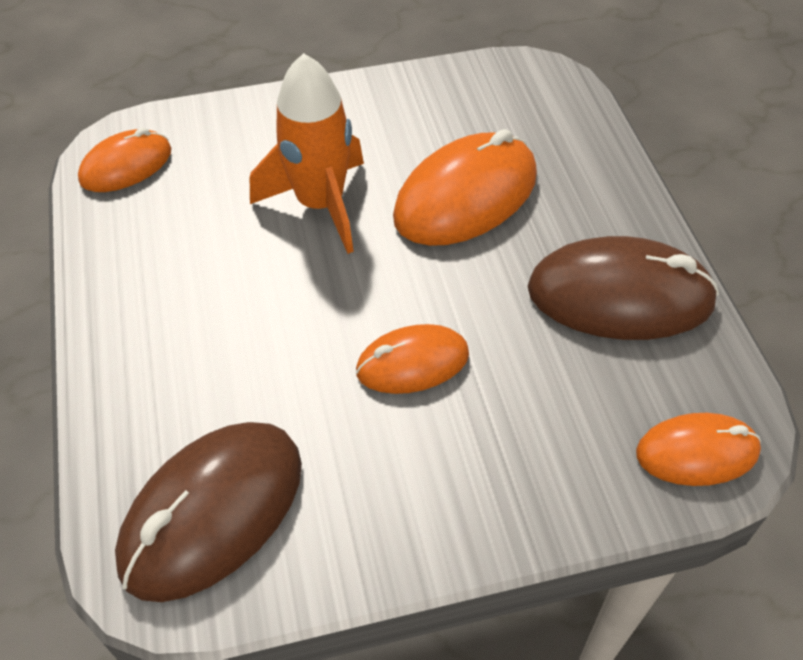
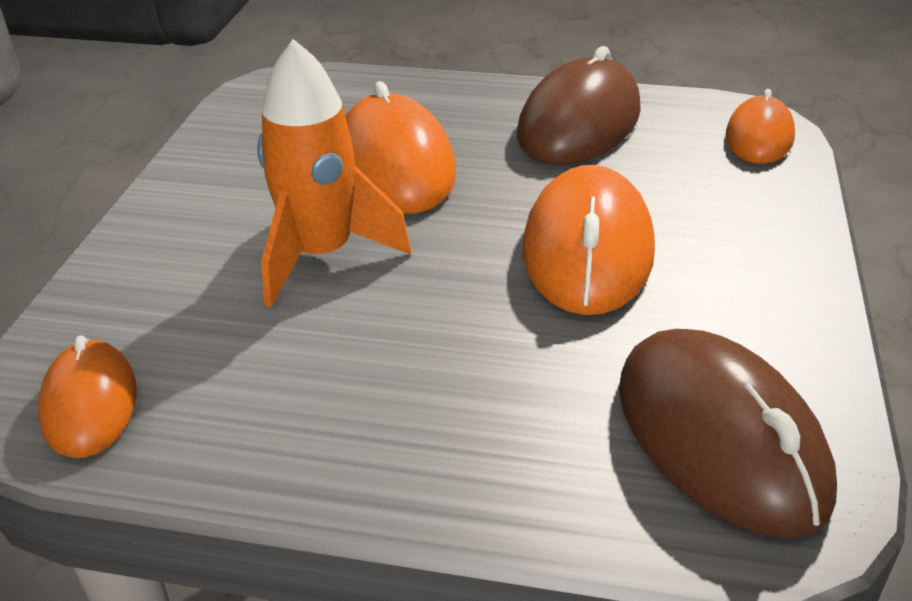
camera: 65 degrees left, 15 degrees down
orange mouse [356,324,469,394] -> orange mouse [523,165,655,315], size x1.68

